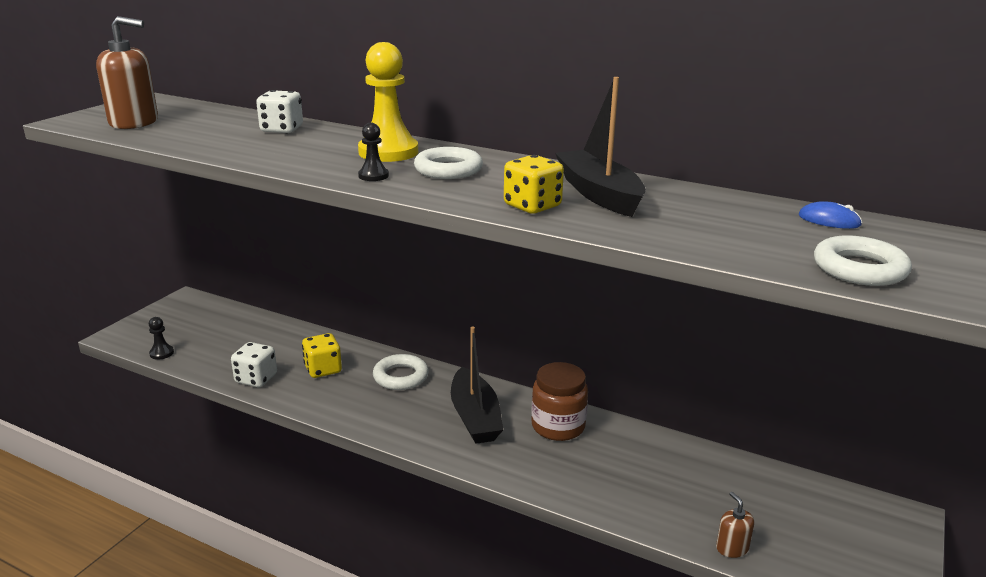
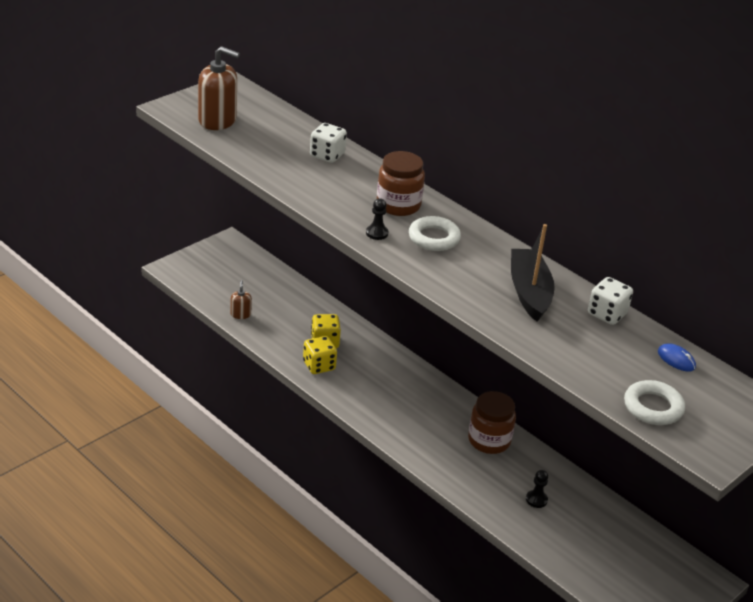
camera: 15 degrees right, 10 degrees up
black pawn [149,317,174,360] -> black pawn moved to [526,470,548,508]
white dice [231,342,277,387] -> white dice moved to [588,277,633,325]
yellow pawn [358,42,418,162] -> brown jar [377,151,425,216]
white ring [373,354,429,390] -> none
black boat [451,326,503,444] -> none
yellow dice [504,155,564,214] -> yellow dice moved to [303,336,337,374]
brown soap dispenser [716,492,754,558] -> brown soap dispenser moved to [230,280,252,319]

